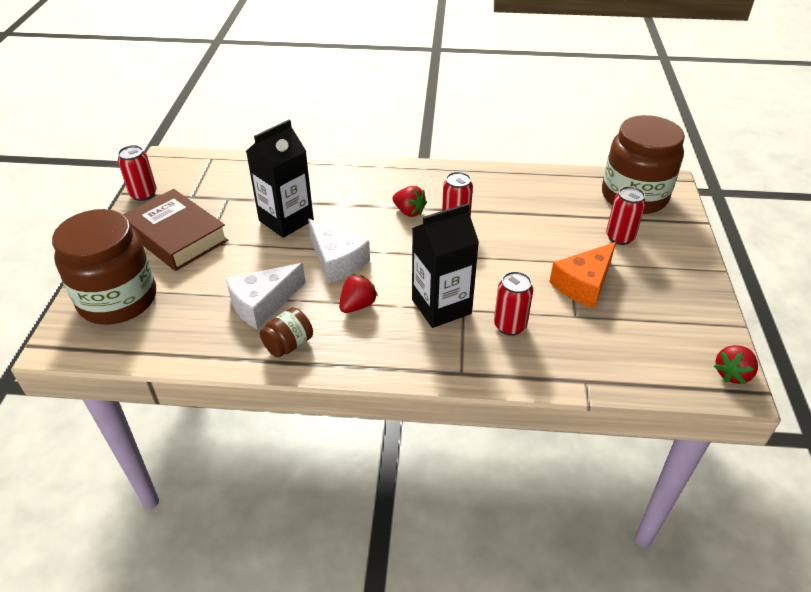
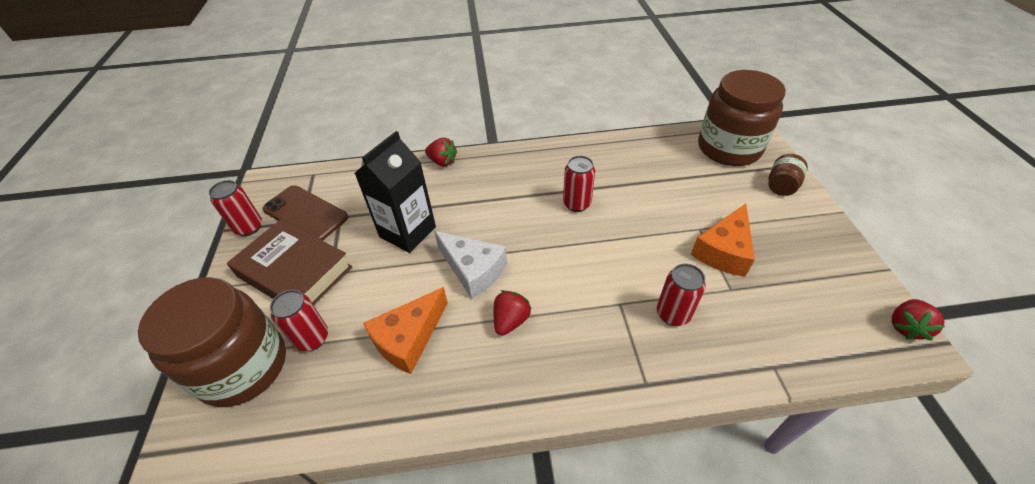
camera: 10 degrees left, 5 degrees up
white cheese [226,263,306,329] -> orange cheese [363,287,448,374]
brown jar [260,307,313,358] -> brown jar moved to [768,154,808,196]
red strawberry [392,186,427,217] -> red strawberry moved to [425,137,457,167]
black carton [412,203,479,328] -> none
red can [606,186,646,245] -> red can moved to [270,290,328,351]
none -> brown phone [263,185,348,241]

